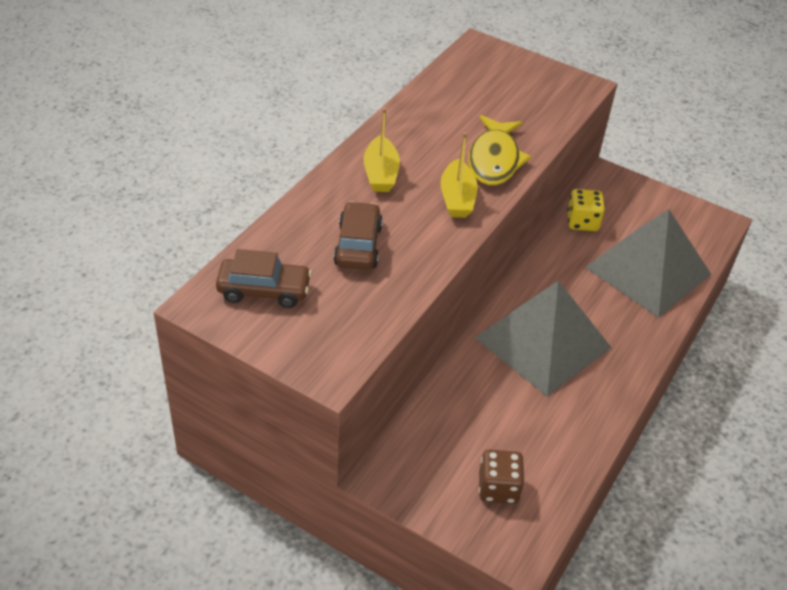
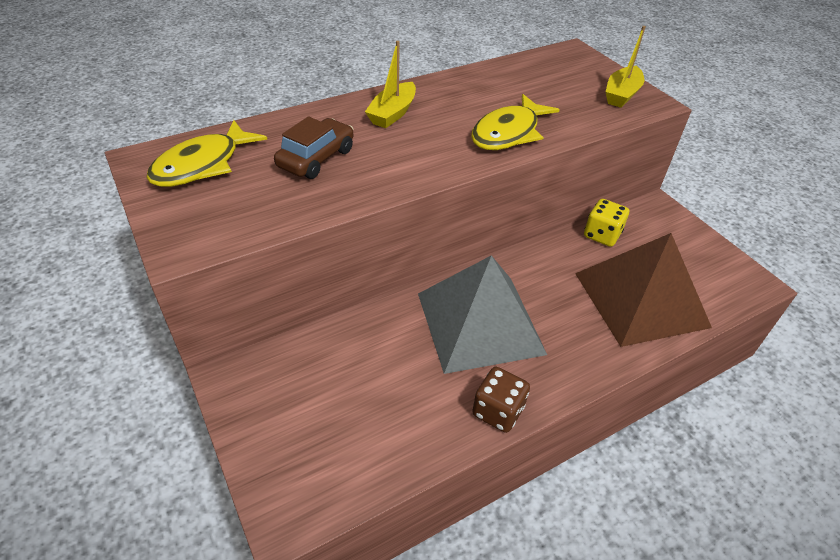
camera: 30 degrees right, 0 degrees up
brown car [216,249,312,308] -> yellow fish [146,120,267,187]
yellow boat [440,132,478,218] -> yellow boat moved to [606,26,646,108]
brown dice [479,449,525,504] -> brown dice moved to [472,367,530,433]
grey pyramid [585,209,711,318] -> brown pyramid [575,233,712,347]

